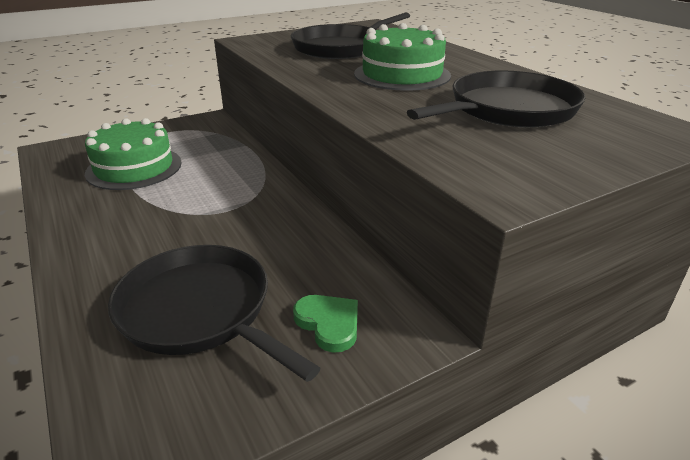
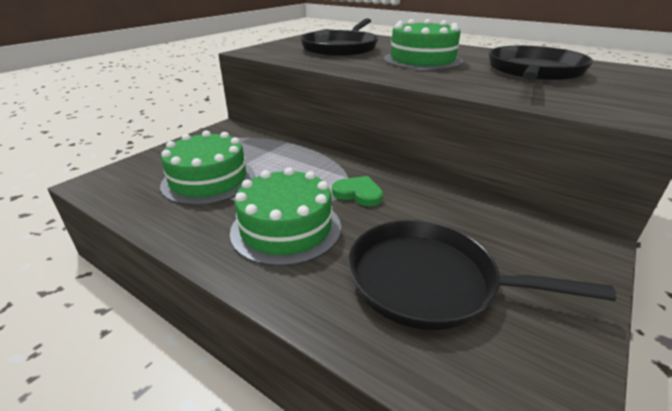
camera: 25 degrees left, 0 degrees up
green heart [293,295,358,353] -> green heart moved to [332,176,383,206]
none -> green cake [230,167,341,266]

